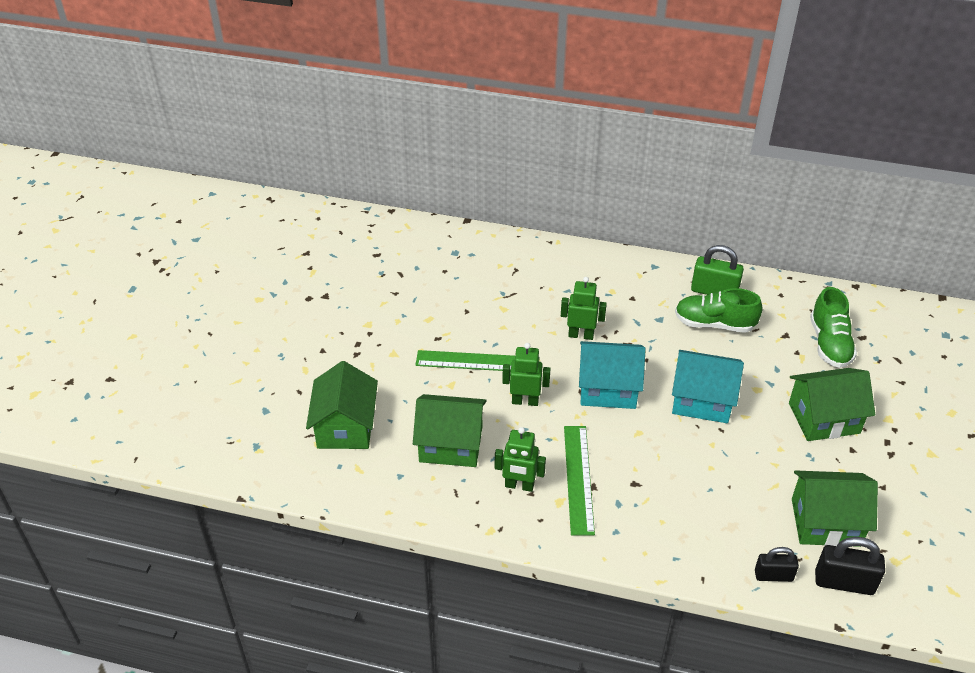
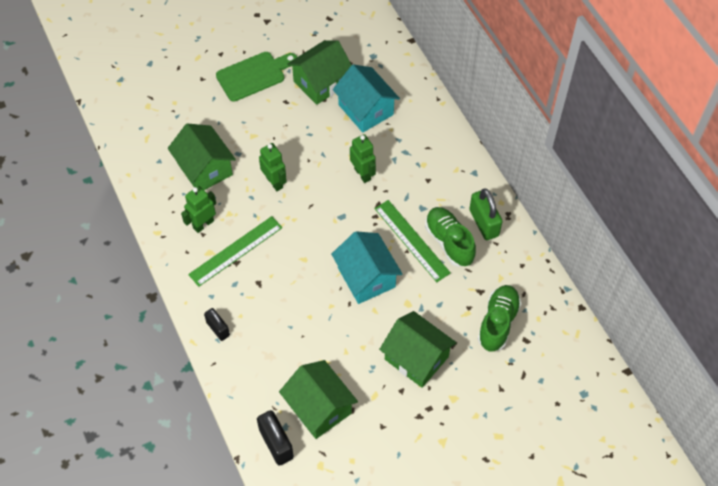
camera: 50 degrees right, 15 degrees up
green house [306,361,378,449] -> green house moved to [287,40,352,105]
green ruler [416,350,539,371] -> green ruler moved to [375,200,451,282]
green robot [495,427,546,492] -> green robot turned 75 degrees clockwise [181,186,216,233]
turquoise house [579,341,646,409] -> turquoise house moved to [333,64,400,133]
black padlock [755,547,799,582] -> black padlock moved to [204,308,230,341]
green shoe [810,287,857,368] -> green shoe turned 150 degrees clockwise [478,285,522,352]
none -> green cutting board [216,52,297,102]

